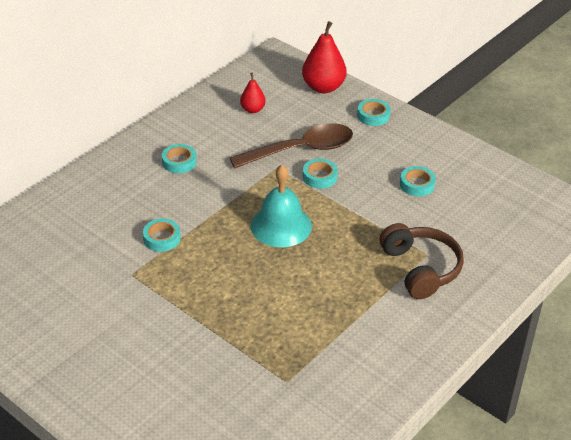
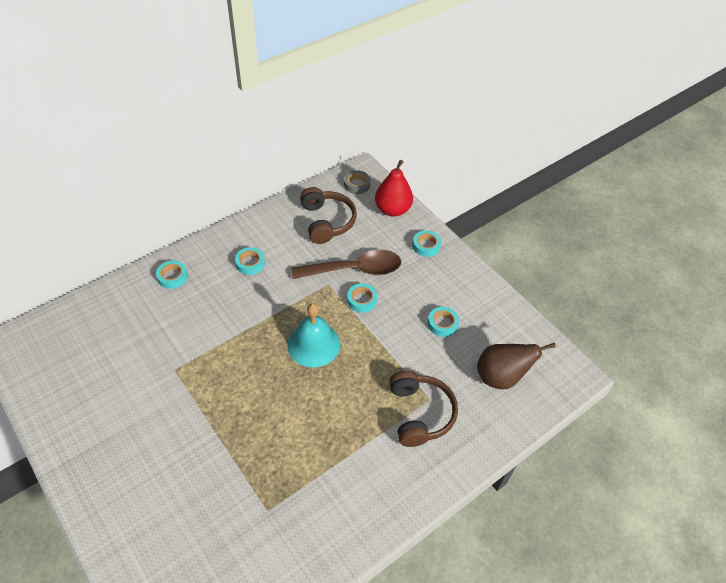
camera: 10 degrees right, 10 degrees up
turquoise tape [143,218,181,252] -> turquoise tape moved to [156,260,188,289]
red pear [240,73,266,113] -> brown headphones [300,187,357,244]
none -> grey tape [344,170,370,194]
none -> brown pear [477,343,556,389]

